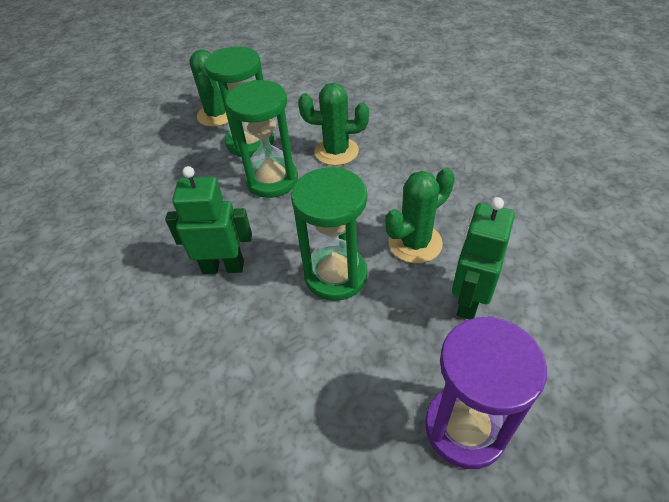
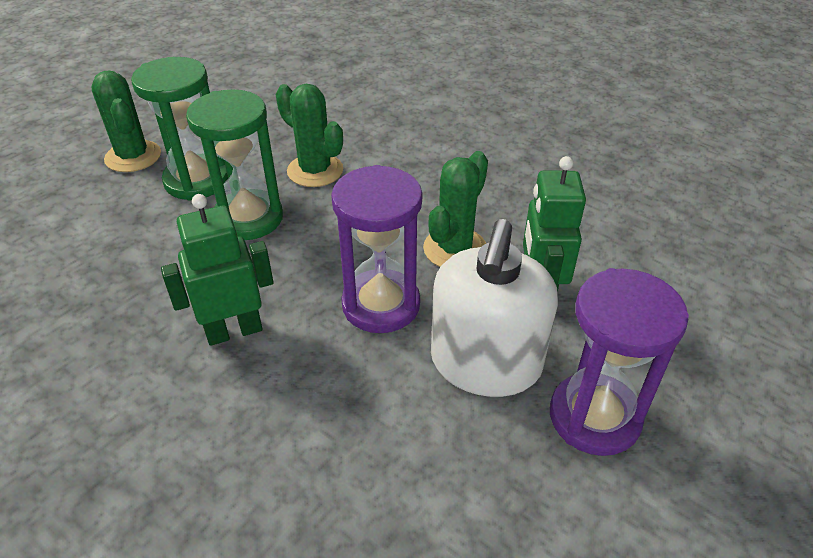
camera: 25 degrees left, 5 degrees down
green hourglass [291,167,367,301] -> purple hourglass [331,165,422,333]
green cactus [298,83,369,166] -> green cactus turned 60 degrees clockwise [276,84,343,187]
none -> white soap dispenser [431,219,558,397]

